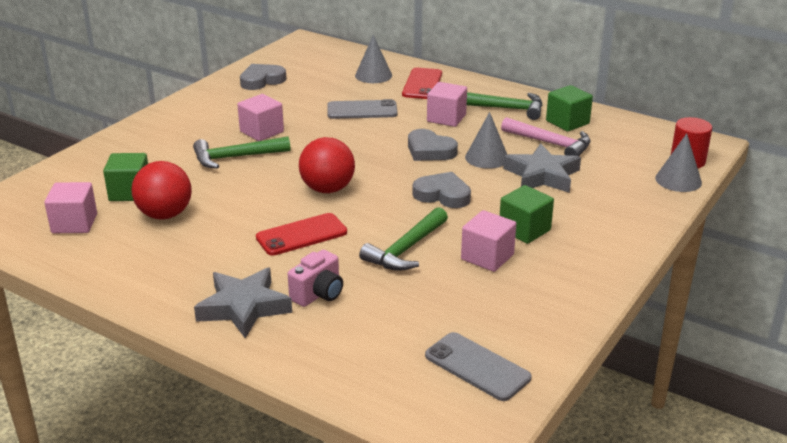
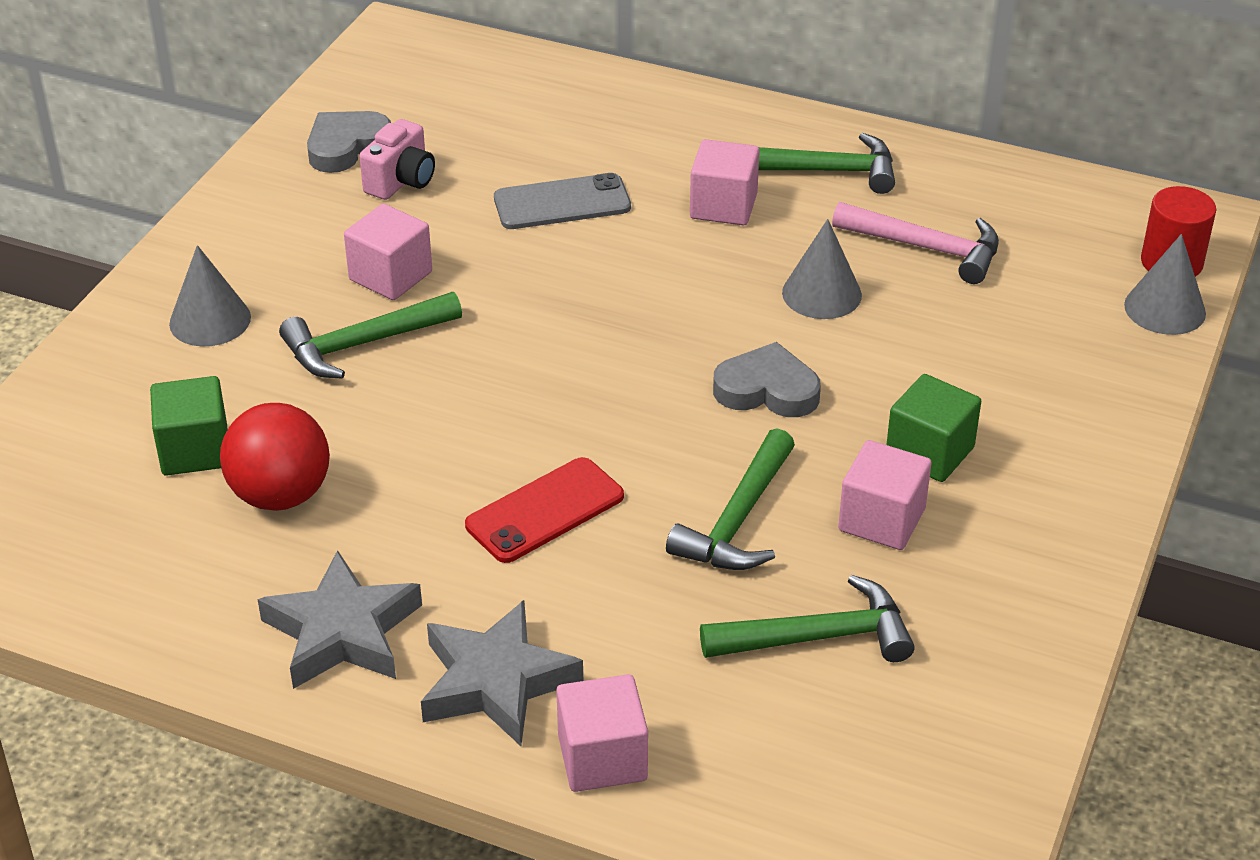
camera: 10 degrees left, 10 degrees up
pink cube [44,182,97,233] -> pink cube moved to [556,674,648,792]
pink camera [288,250,343,307] -> pink camera moved to [359,119,435,200]
red ball [299,137,355,193] -> none
grey cone [355,35,392,83] -> grey cone moved to [169,245,251,346]
red phone [402,68,442,99] -> none
grey heart [408,129,458,161] -> none
grey phone [425,332,531,401] -> none
grey star [503,144,581,193] -> grey star moved to [258,550,422,689]
green cube [546,85,593,132] -> none
none -> green hammer [700,575,915,662]

